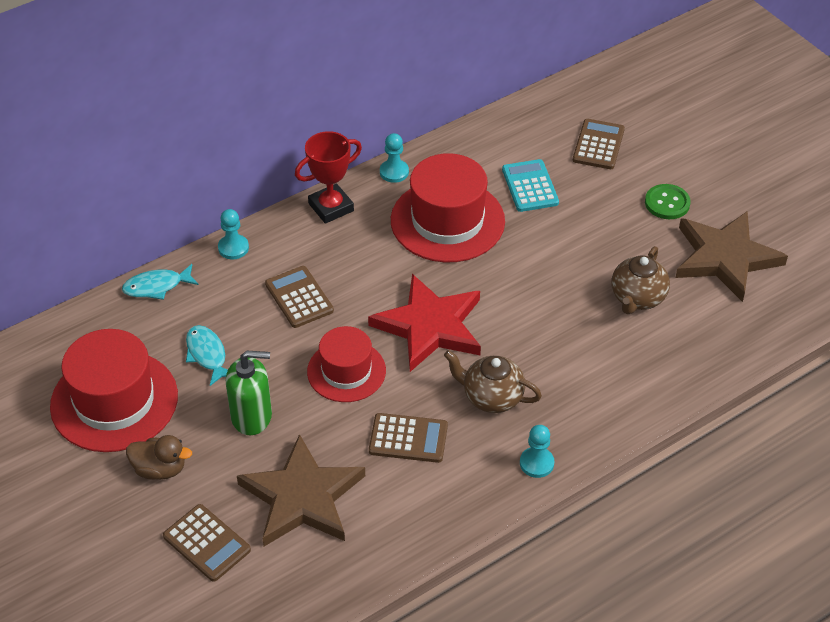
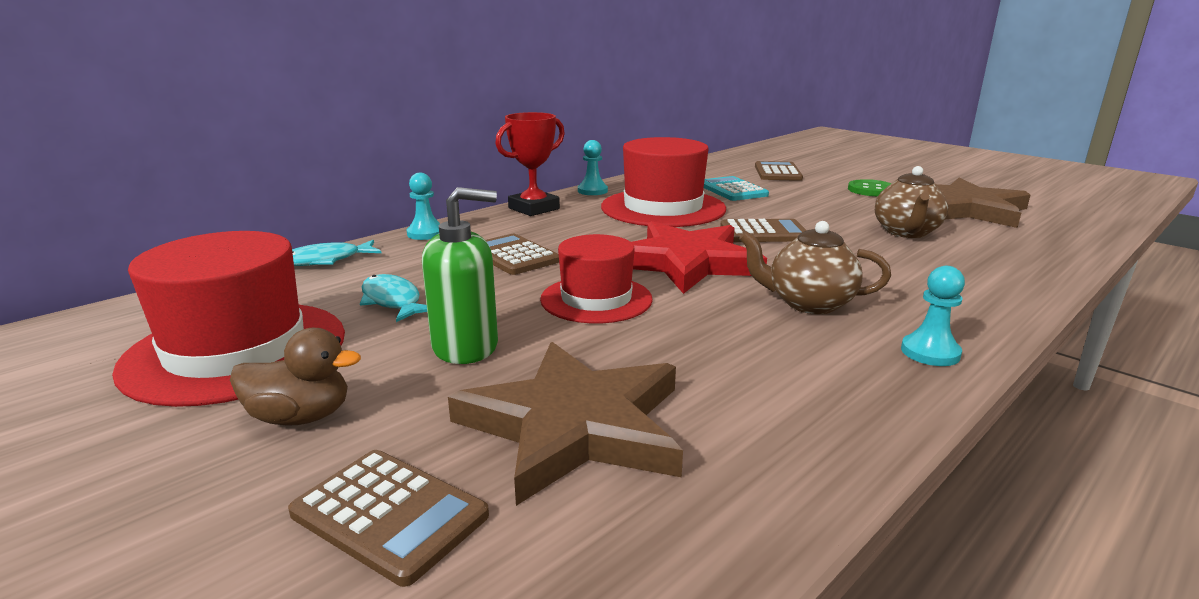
camera: 10 degrees left, 25 degrees down
brown calculator [369,413,448,463] -> brown calculator moved to [720,219,807,242]

